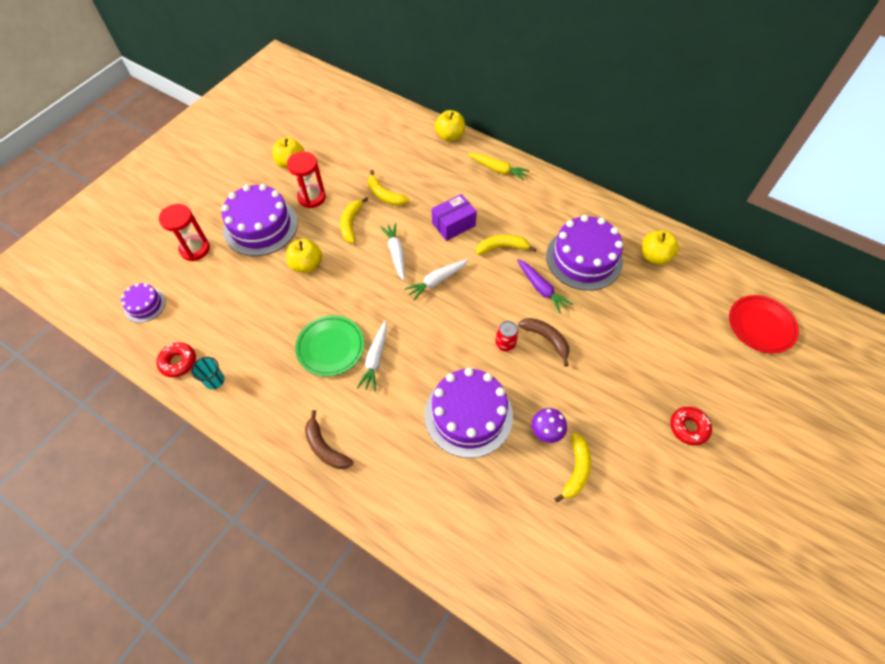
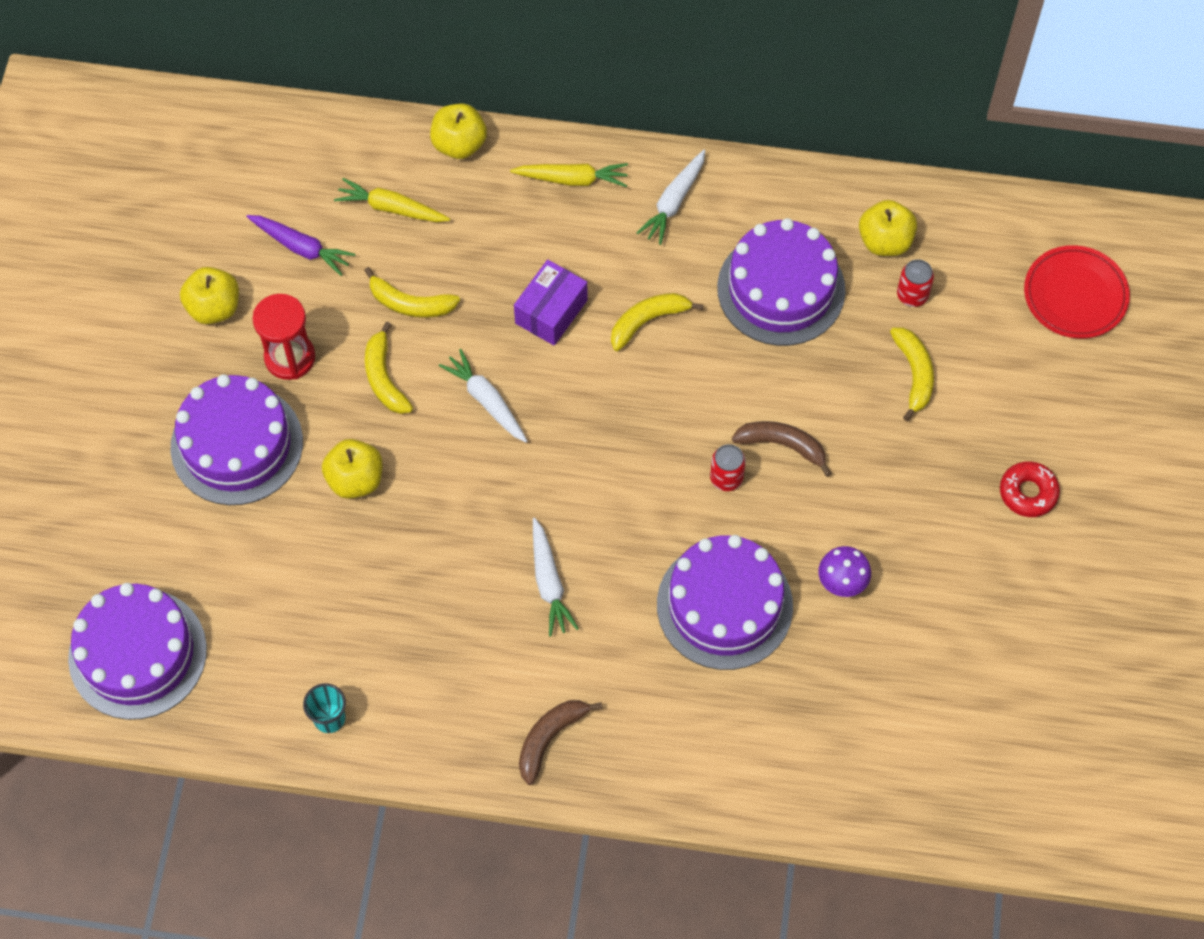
camera: 25 degrees left, 5 degrees up
purple cake [121,283,166,323] -> purple cake [68,583,207,720], size x1.97
red donut [156,342,196,377] -> none
red hourglass [159,204,210,261] -> none
green plate [295,315,364,376] -> none
brown banana [305,410,353,469] -> brown banana turned 105 degrees clockwise [519,700,602,785]
white carrot [404,259,469,301] -> white carrot moved to [636,150,705,245]
purple carrot [517,259,572,313] -> purple carrot moved to [246,215,355,276]
yellow banana [554,433,591,503] -> yellow banana moved to [890,328,934,421]
none -> yellow carrot [334,178,450,222]
none -> red can [897,259,934,307]

